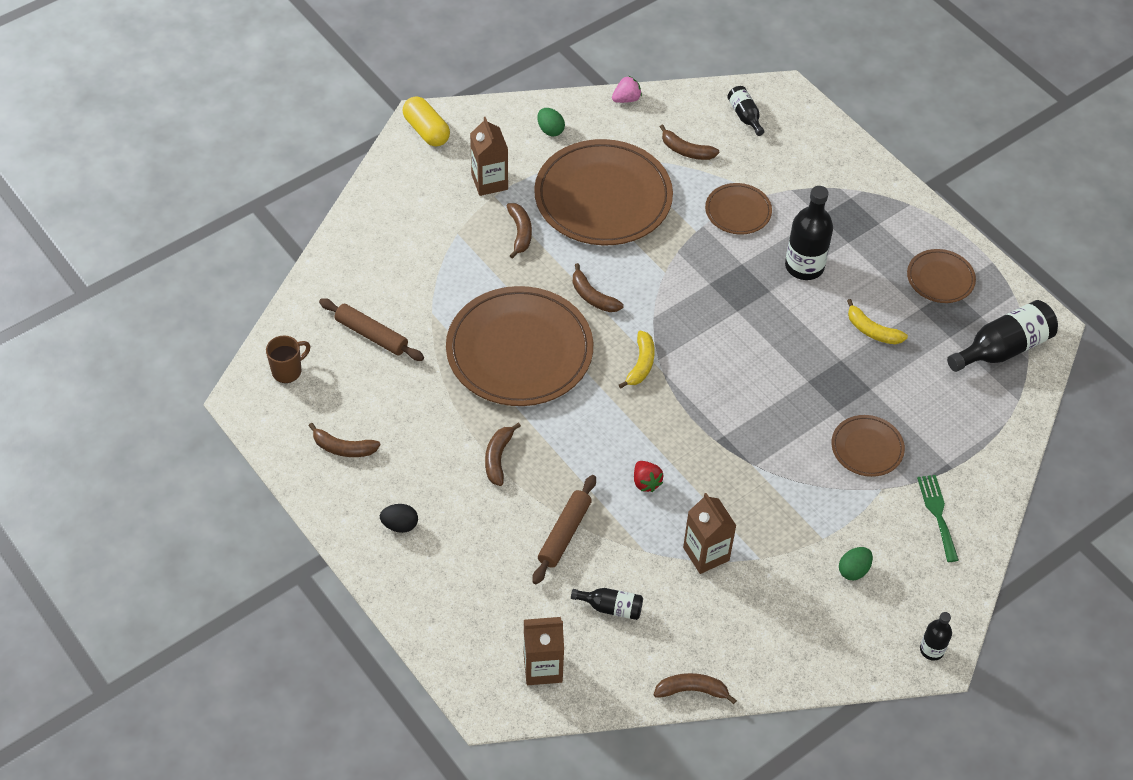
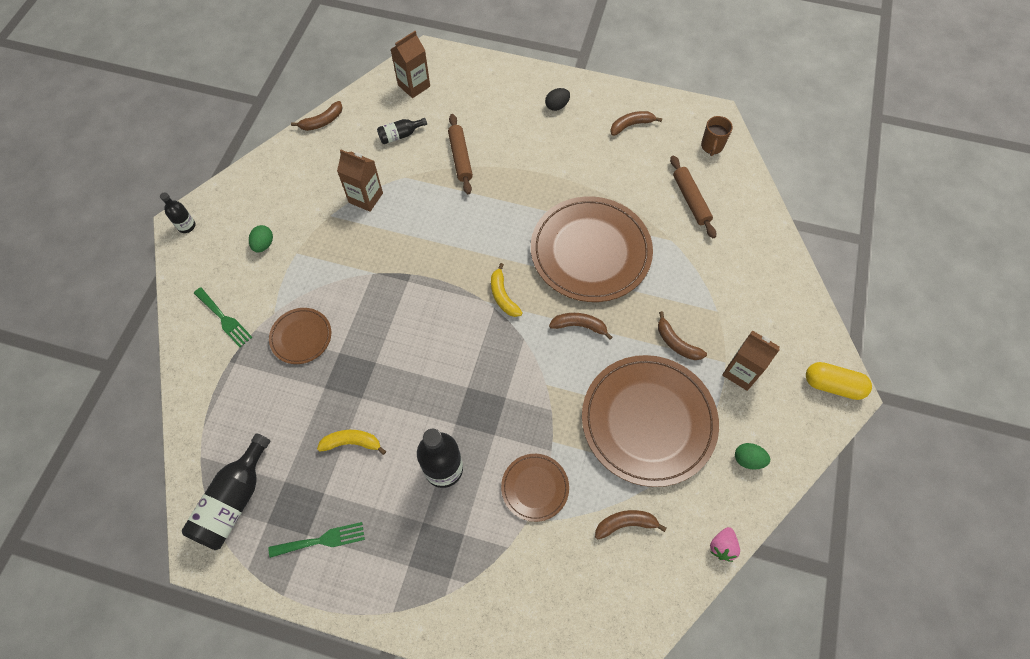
camera: 145 degrees right, 10 degrees up
brown rolling pin [319,298,424,361] -> brown rolling pin turned 75 degrees clockwise [670,155,716,238]
brown banana [485,422,521,486] -> none
red strawberry [634,461,663,492] -> none
black bottle [727,86,764,136] -> none
brown plate [907,249,976,303] -> green fork [269,522,365,558]

